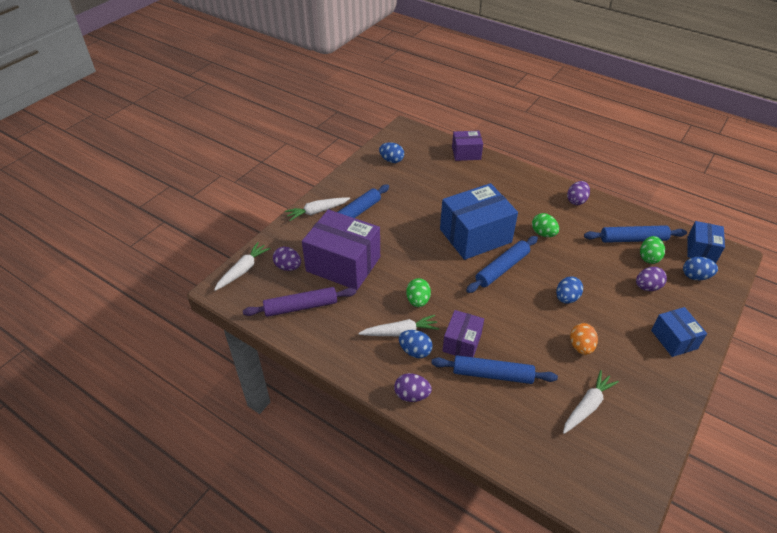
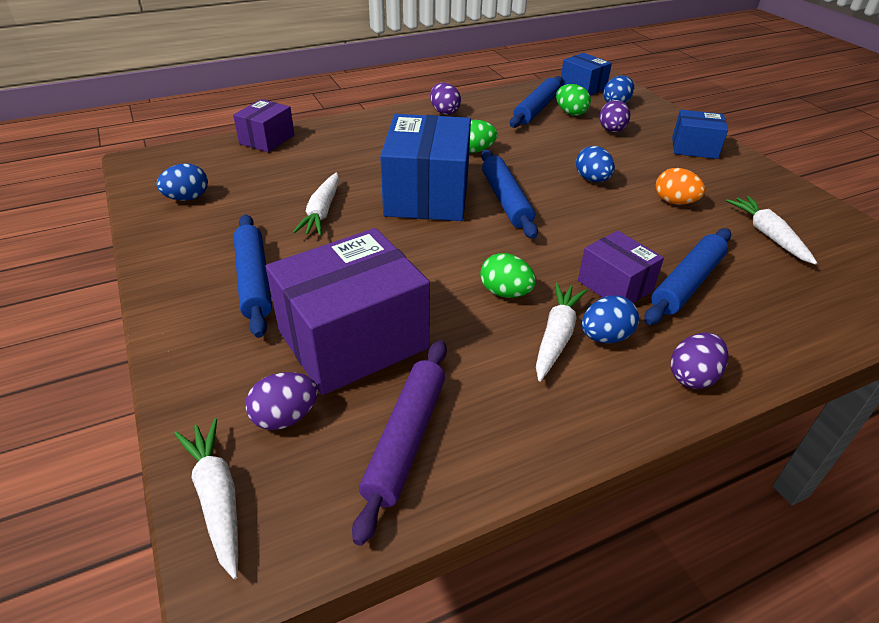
camera: 60 degrees left, 5 degrees down
white carrot [285,197,350,221] -> white carrot moved to [293,172,339,236]

